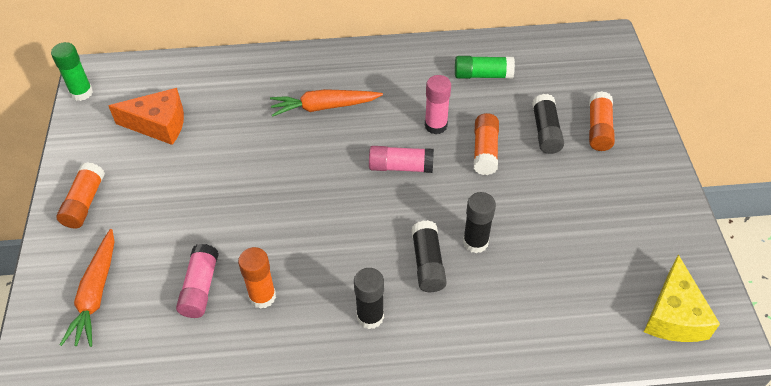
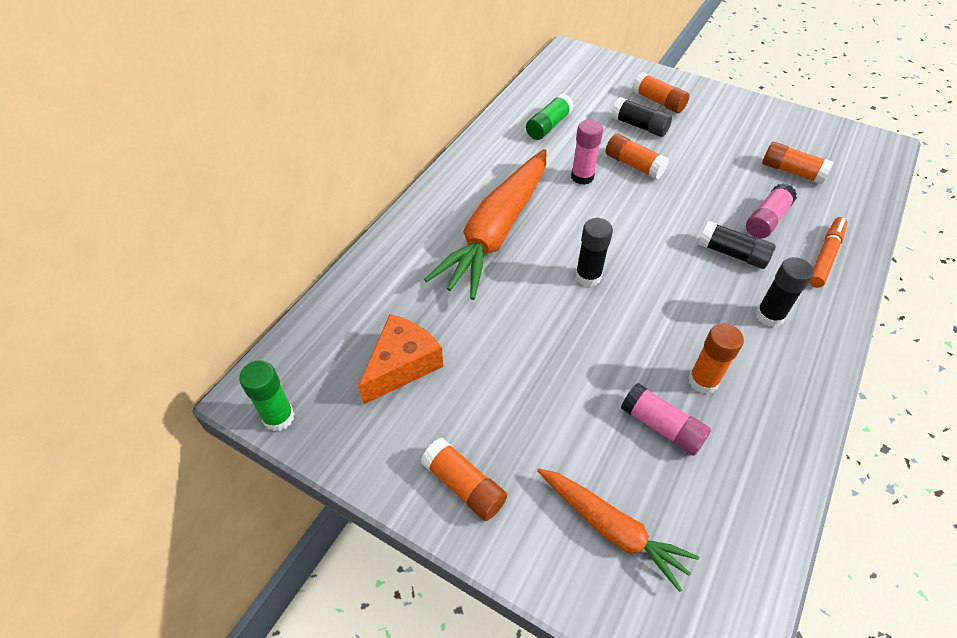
camera: 55 degrees left, 0 degrees up
orange carrot [270,89,383,117] -> orange carrot [424,149,547,300], size x1.78
pink glue stick [369,146,434,173] -> pink glue stick moved to [746,183,797,239]
black glue stick [463,192,496,253] -> black glue stick moved to [575,218,613,287]
yellow cheese [644,254,720,342] -> none
none -> orange glue stick [762,142,834,184]
none -> orange marker [809,217,848,288]

